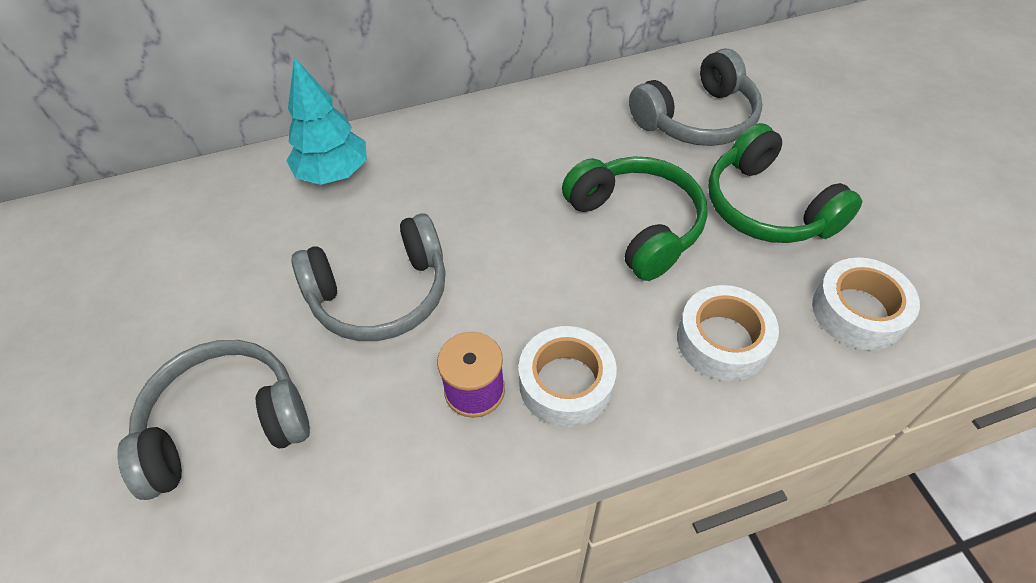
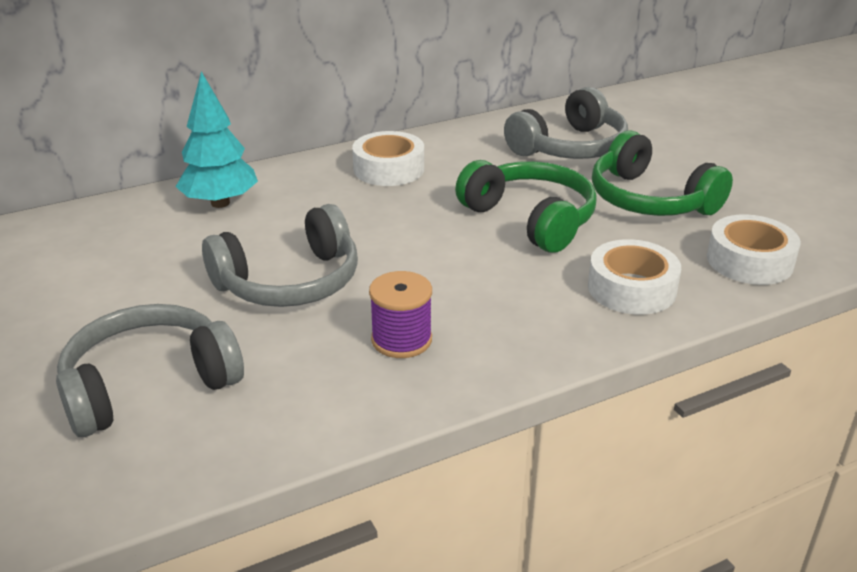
camera: 10 degrees left, 20 degrees down
white tape [519,326,617,427] -> white tape moved to [352,131,424,186]

